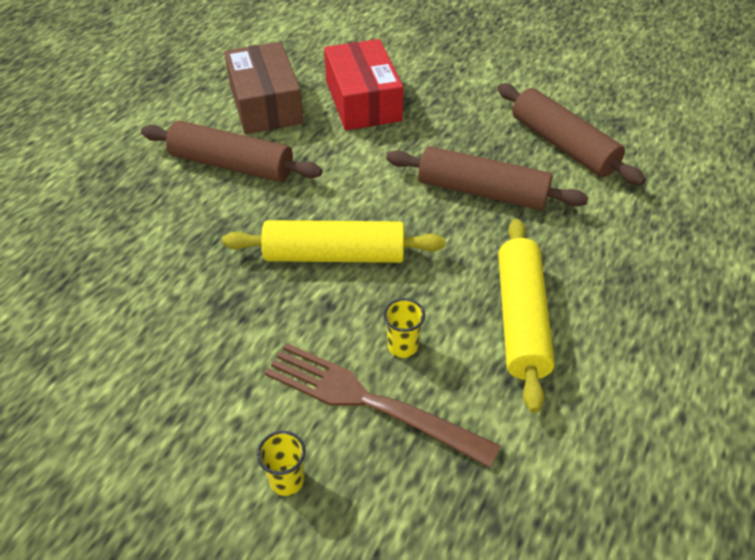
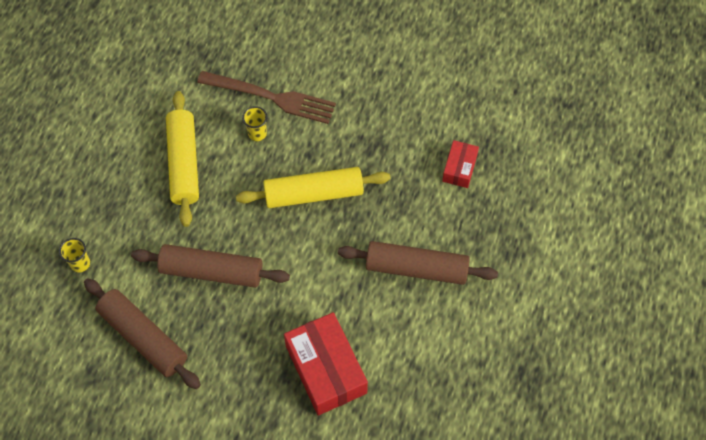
camera: 170 degrees right, 15 degrees up
brown box [224,42,303,134] -> none
yellow cup [257,431,306,496] -> yellow cup moved to [59,238,90,273]
none -> red box [442,140,479,188]

